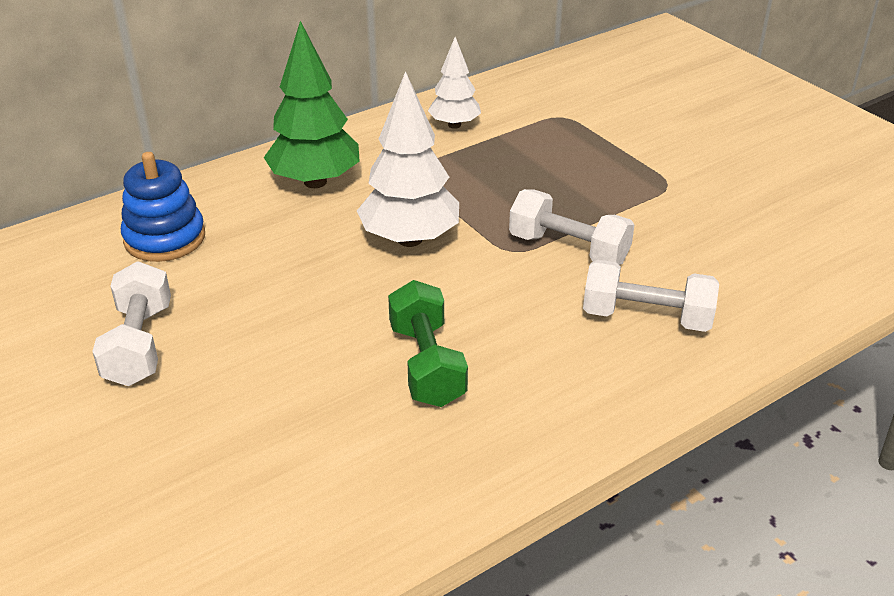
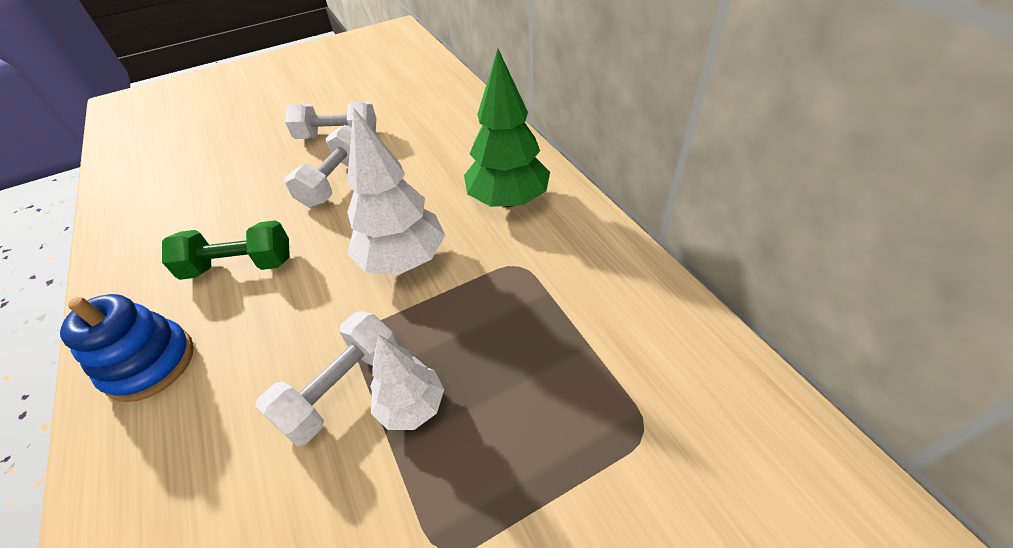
camera: 100 degrees right, 10 degrees up
blue stacking toy [121,152,205,262] -> blue stacking toy moved to [60,294,194,402]
white tree [428,37,481,129] -> white tree moved to [370,334,444,430]
white dumbbell [583,259,719,332] -> white dumbbell moved to [284,125,352,208]

